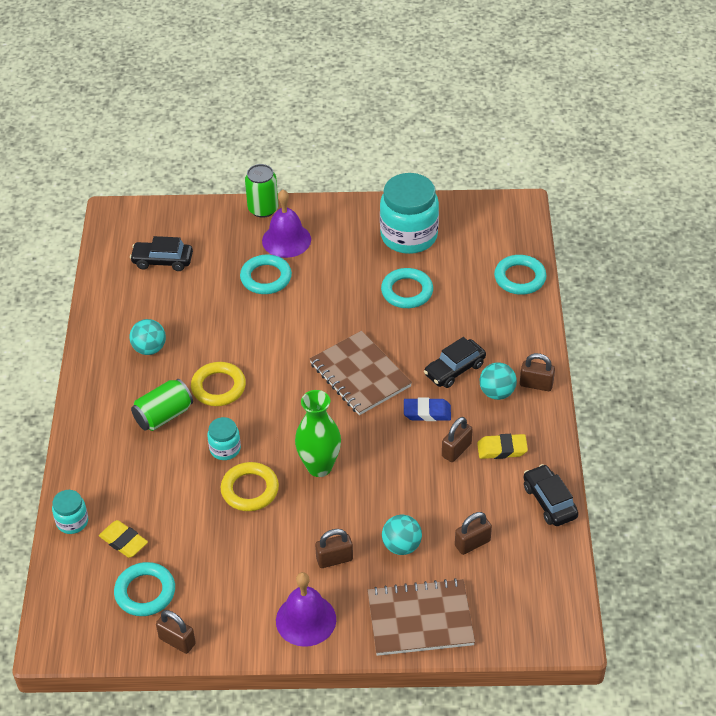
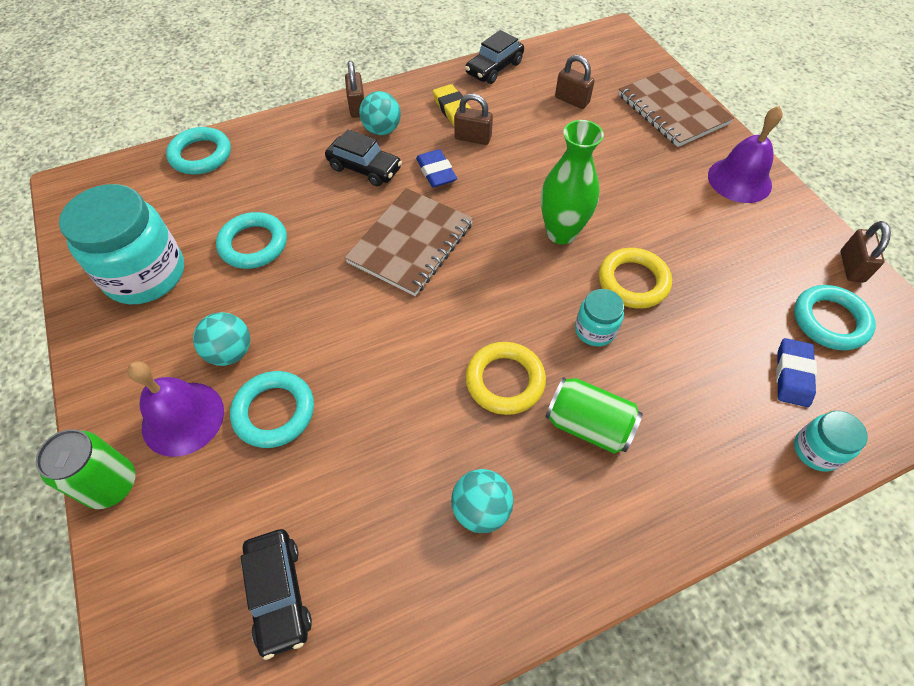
camera: 115 degrees left, 10 degrees up
yellow eraser [99,520,148,558] -> blue eraser [776,338,817,407]
brown padlock [315,529,353,568] -> none
turquoise ball [382,515,422,555] -> turquoise ball moved to [193,312,250,366]

